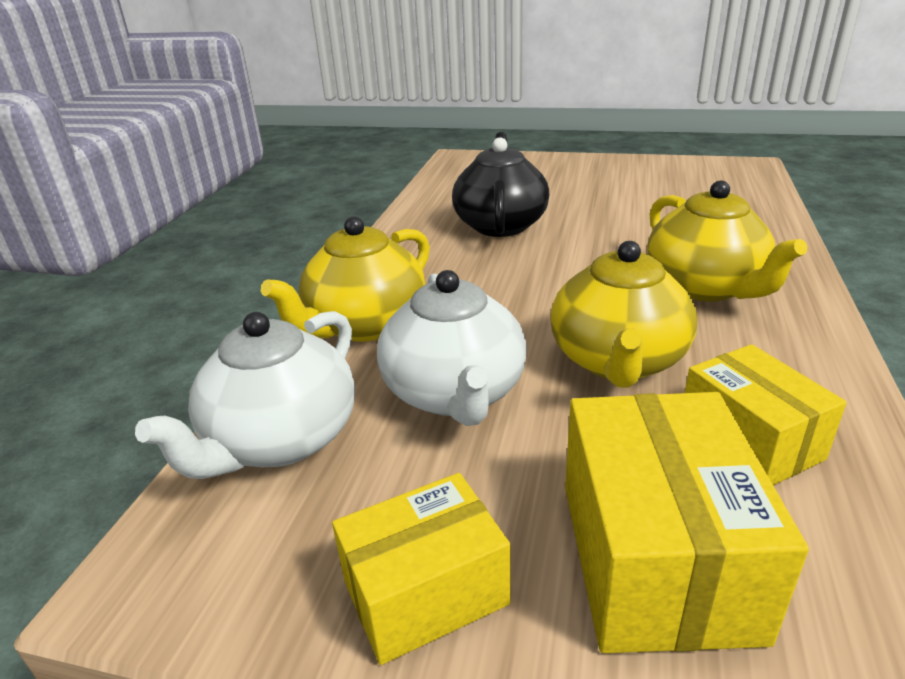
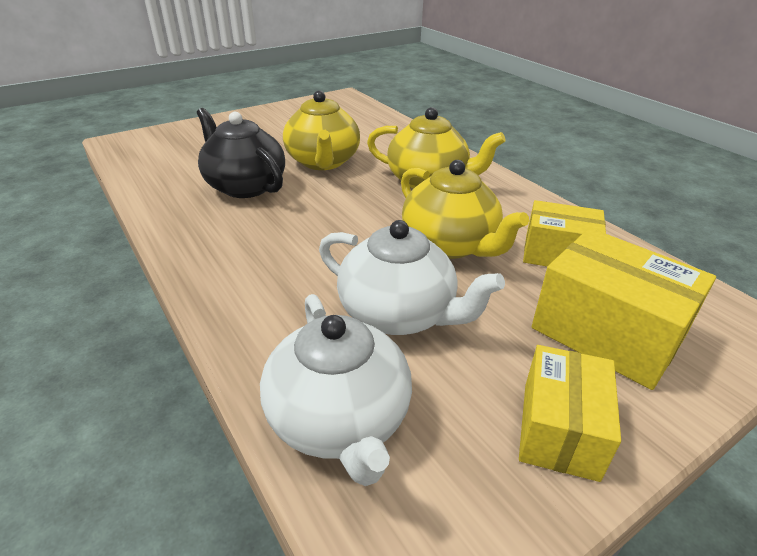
camera: 50 degrees left, 5 degrees up
yellow teapot [261,216,430,342] -> yellow teapot moved to [283,90,360,170]

